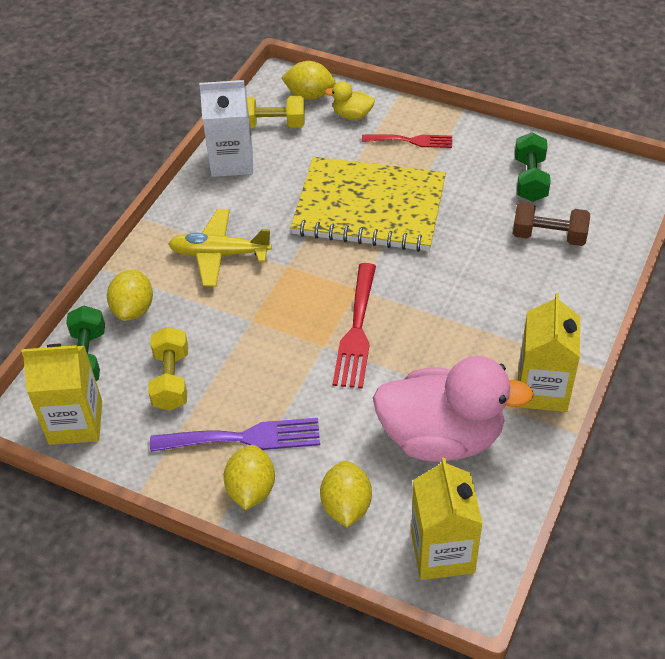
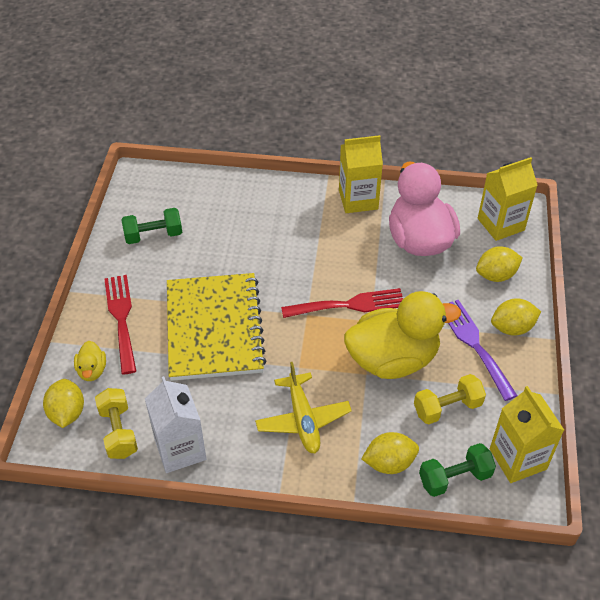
camera: 110 degrees left, 0 degrees up
red fork [362,134,452,148] -> red fork [104,275,136,375], size x1.51
brown dumbbell [513,202,590,246] -> none
none -> yellow duck [344,291,461,379]

